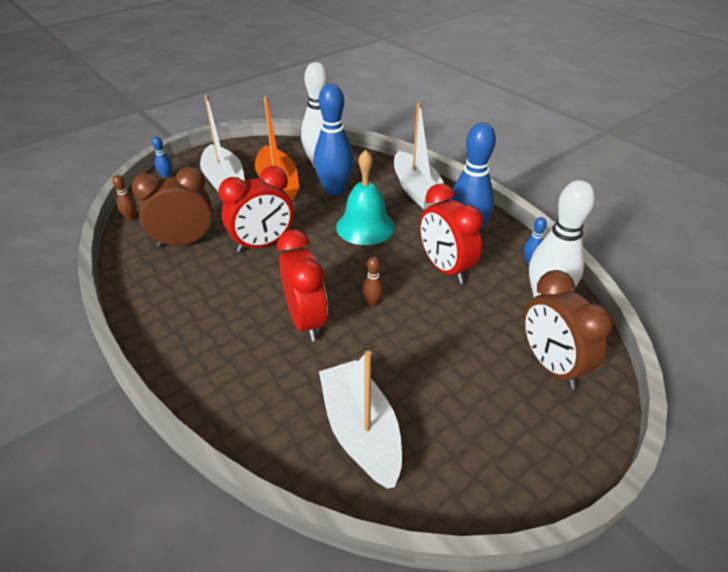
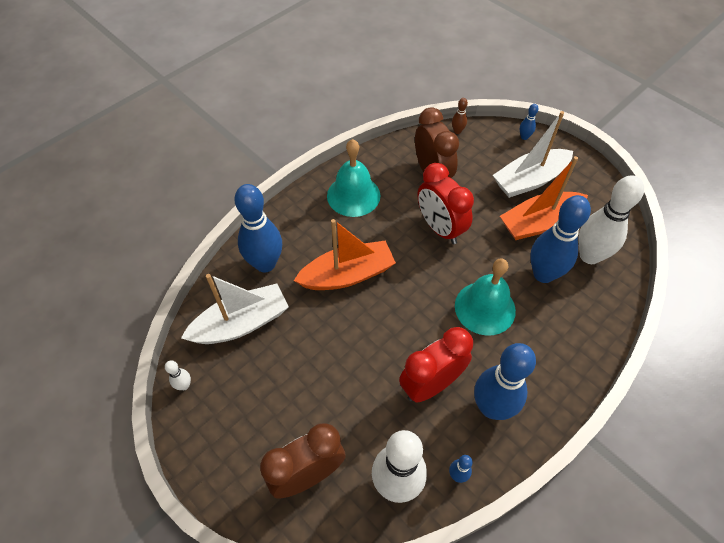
camera: 85 degrees right, 15 degrees up
red clock [277,230,328,341] -> orange boat [294,219,396,290]
brown bowling pin [363,257,384,306] -> none
white boat [394,102,444,210] -> none
none -> white bowling pin [165,360,191,390]
none -> blue bowling pin [235,184,282,273]
none -> turquoise bell [327,139,380,217]

